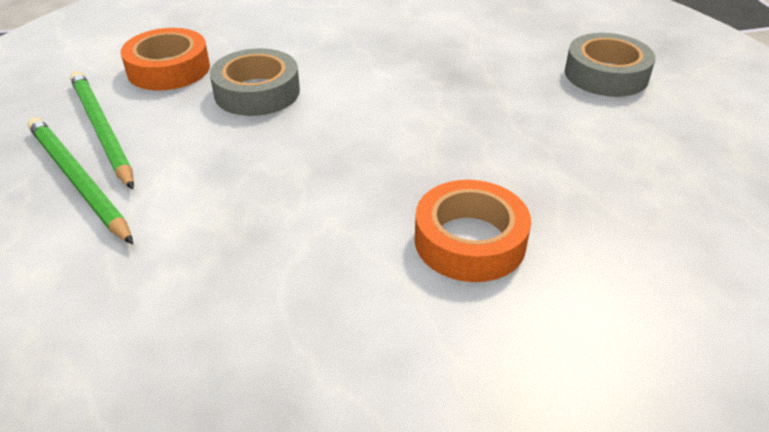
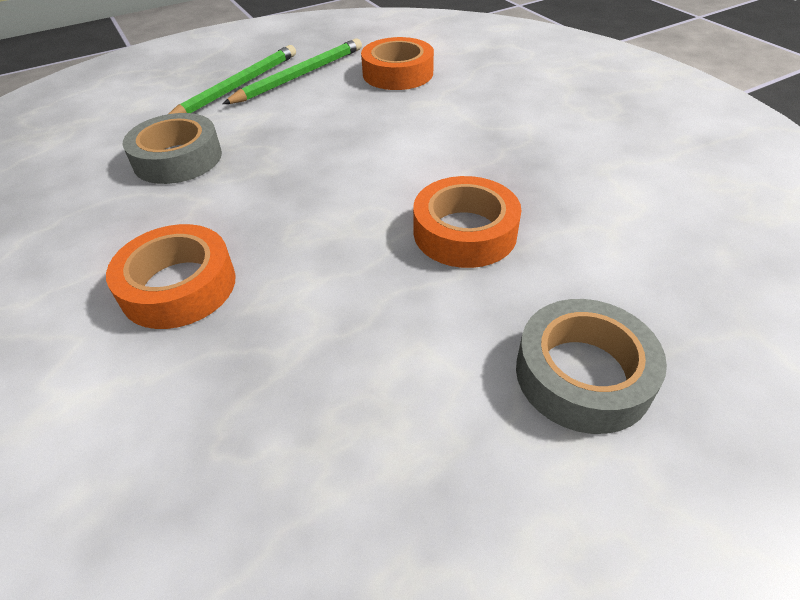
camera: 75 degrees right, 5 degrees up
grey tape [210,48,300,116] -> grey tape moved to [123,113,222,184]
none -> orange tape [413,176,522,268]

